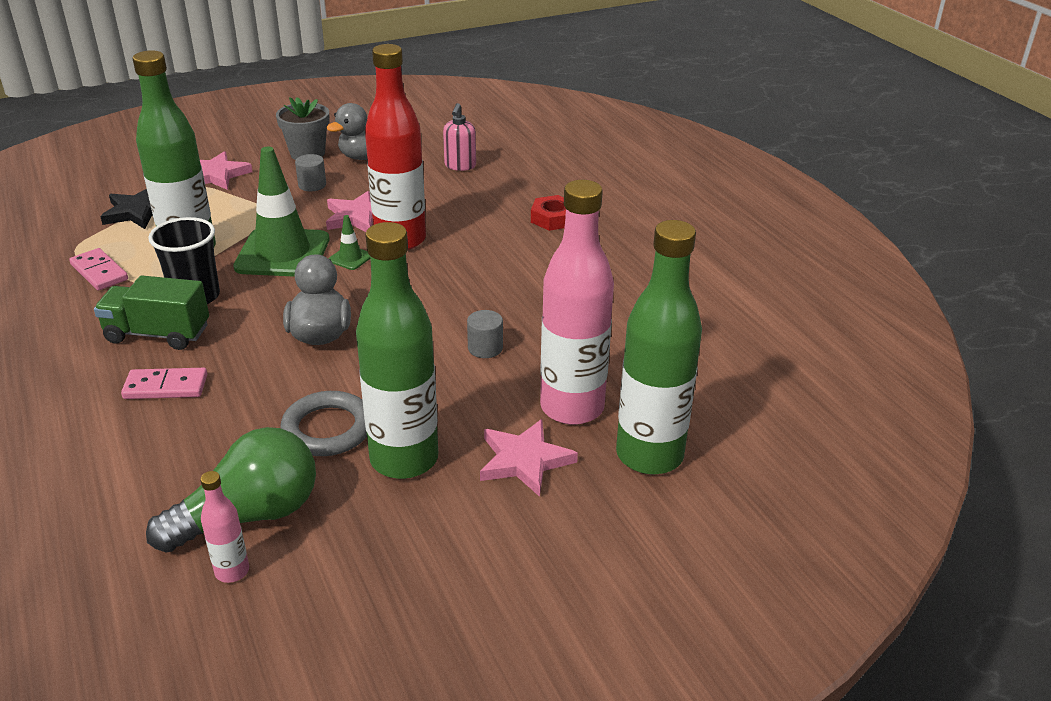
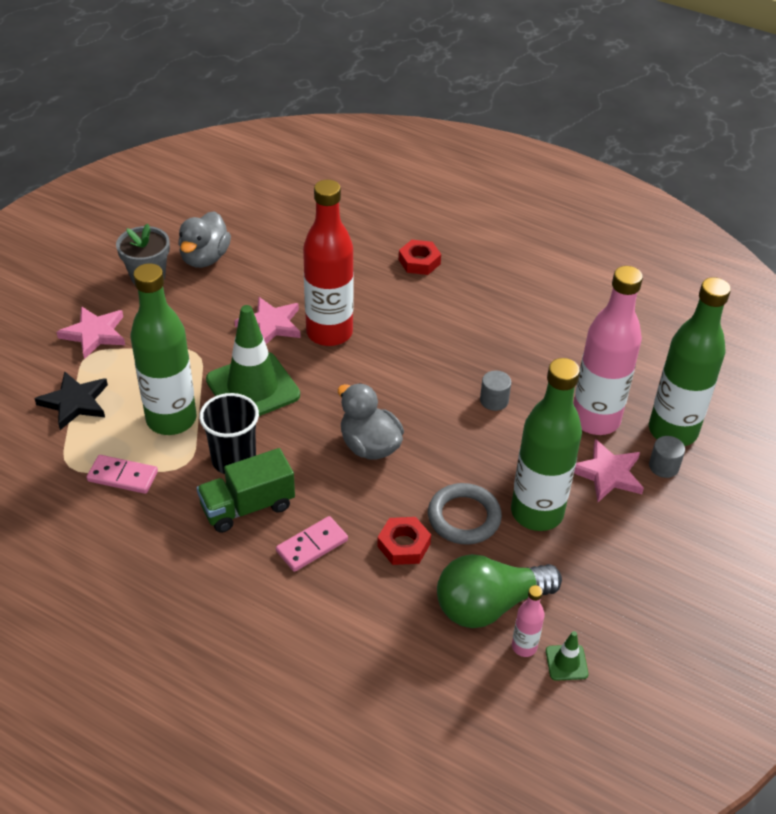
camera: 35 degrees left, 10 degrees up
green light bulb [146,427,316,553] -> green light bulb turned 135 degrees counterclockwise [437,554,562,628]
grey cylinder [295,154,326,191] -> grey cylinder moved to [649,436,685,478]
green traffic cone [328,215,370,270] -> green traffic cone moved to [546,631,589,681]
pink soap dispenser [443,103,476,171] -> none
none -> red nut [377,517,431,565]

